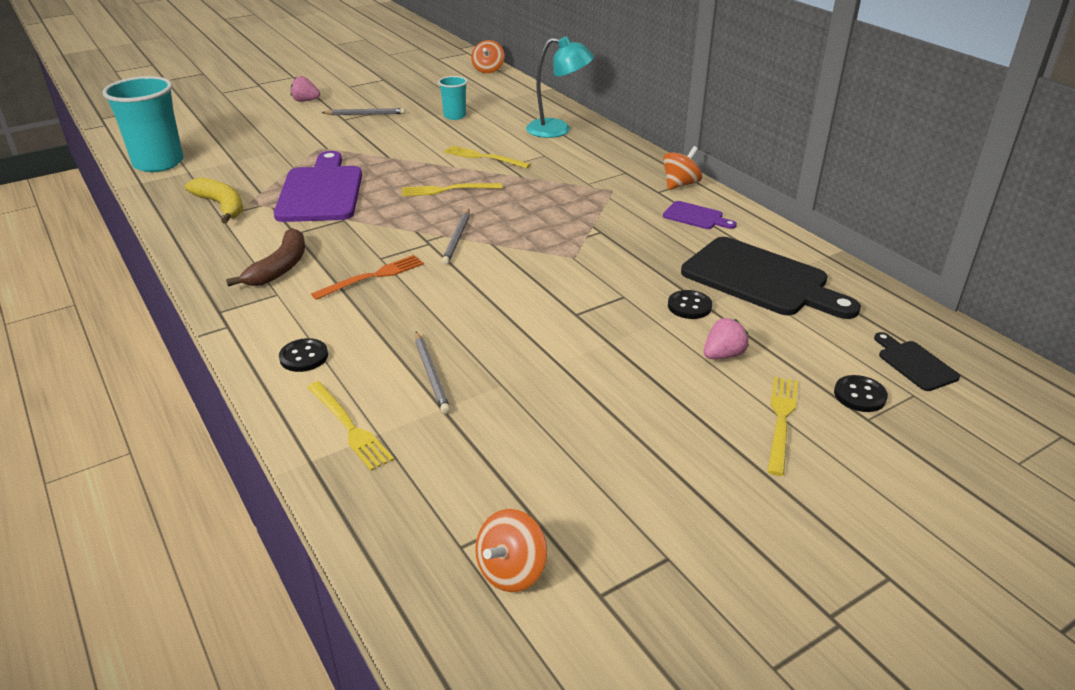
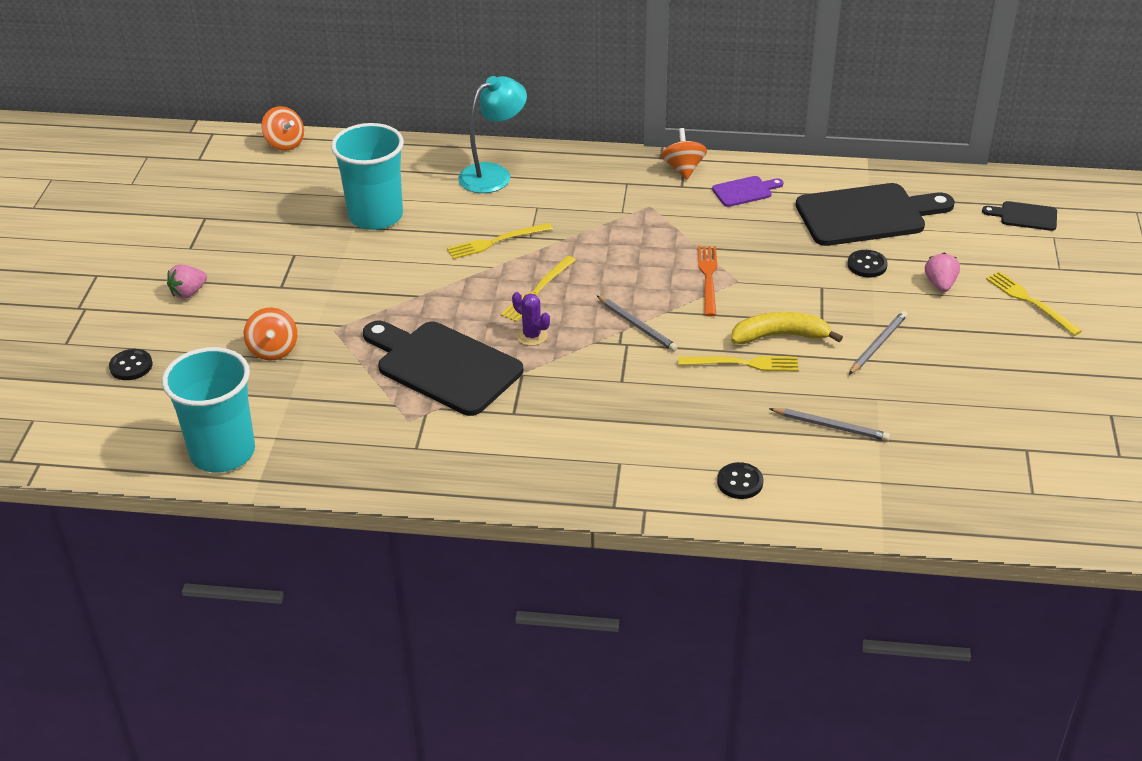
camera: 50 degrees left, 5 degrees up
yellow banana [185,177,243,224] -> yellow banana moved to [731,312,843,344]
brown banana [226,228,305,287] -> none
purple cutting board [274,151,362,222] -> black cutting board [363,321,523,416]
yellow fork [307,381,394,471] -> yellow fork moved to [678,356,799,371]
orange fork [311,255,424,300] -> orange fork moved to [698,246,717,316]
grey pencil [321,108,405,115] -> grey pencil moved to [849,311,907,375]
turquoise cup [438,76,468,120] -> turquoise cup [331,123,404,230], size x1.94
orange spinning top [475,509,547,592] -> orange spinning top moved to [244,308,297,361]
black button [834,375,888,412] -> black button moved to [109,349,153,380]
none -> purple cactus [512,292,550,346]

